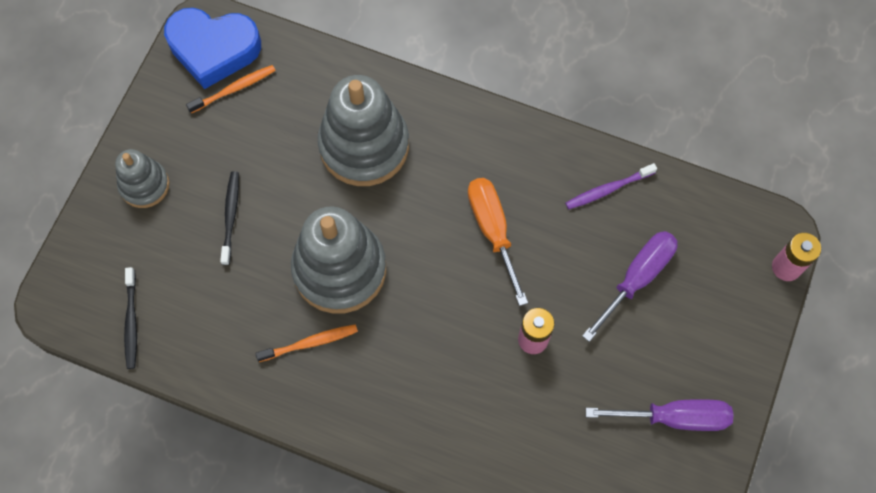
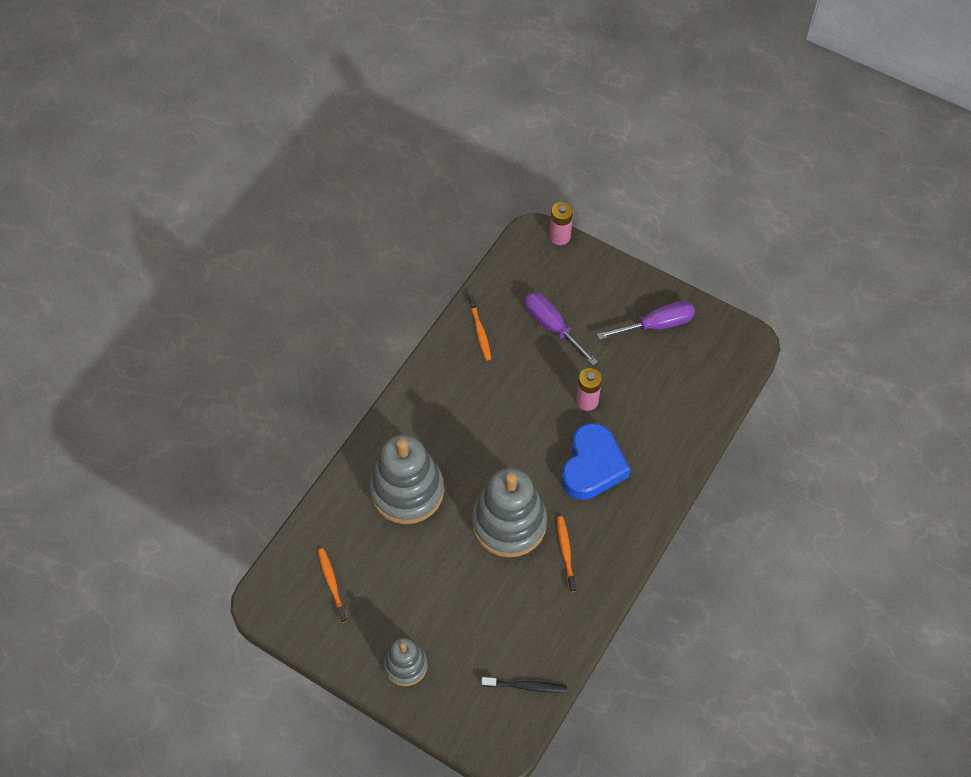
camera: 80 degrees left, 10 degrees down
blue heart [164,8,261,89] -> blue heart moved to [561,423,631,500]
black toothbrush [220,171,239,265] -> none
orange screwdriver [468,178,528,306] -> none
purple toothbrush [565,163,657,209] -> orange toothbrush [468,295,491,361]
purple screwdriver [586,399,733,431] -> purple screwdriver turned 60 degrees clockwise [597,301,695,340]

